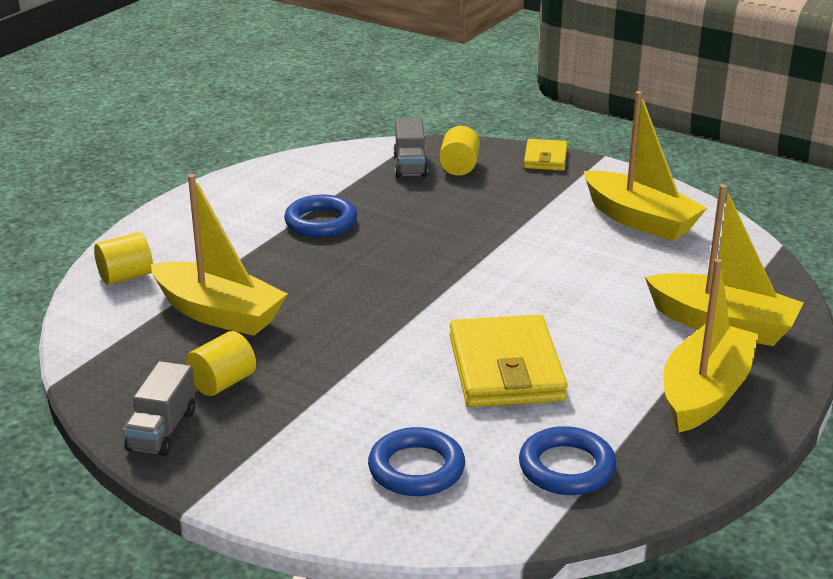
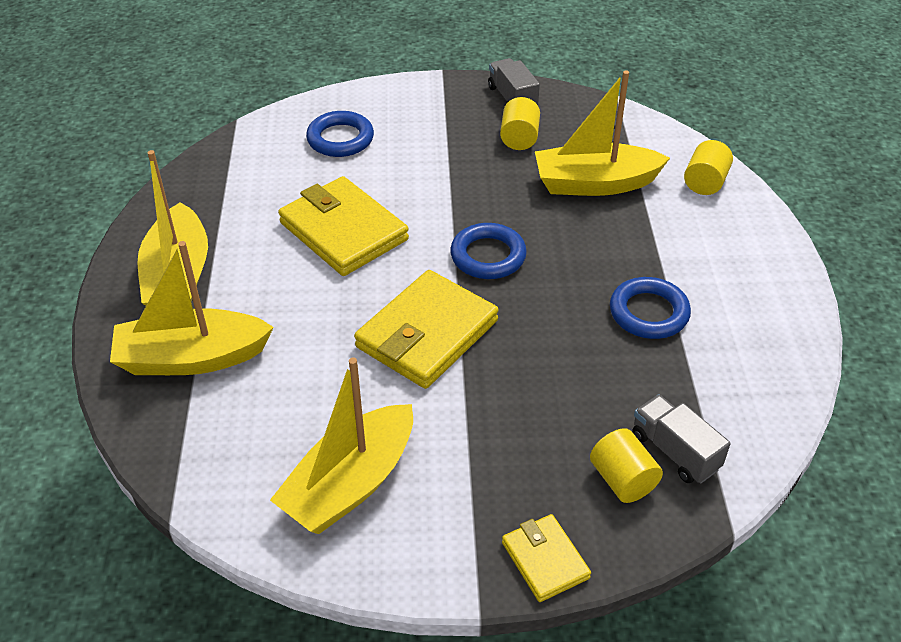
camera: 145 degrees right, 15 degrees up
blue ring [519,426,617,495] -> blue ring moved to [450,223,527,279]
yellow boat [584,91,707,241] -> yellow boat turned 60 degrees counterclockwise [270,358,413,534]
none -> yellow wallet [354,270,499,389]

